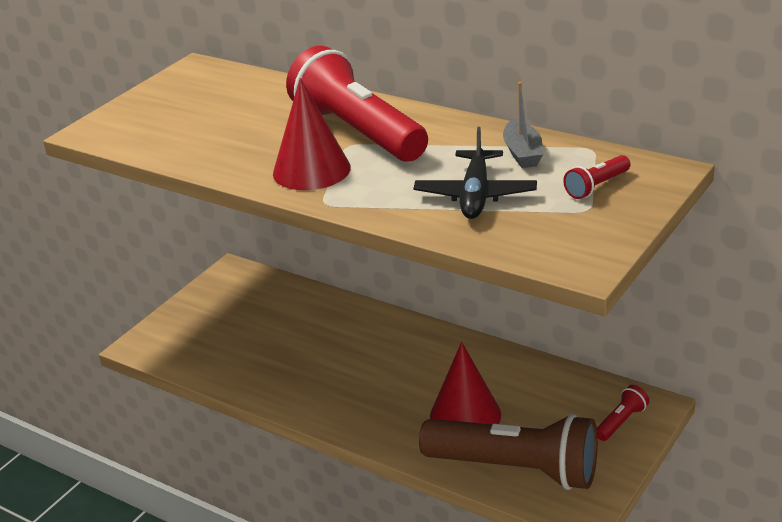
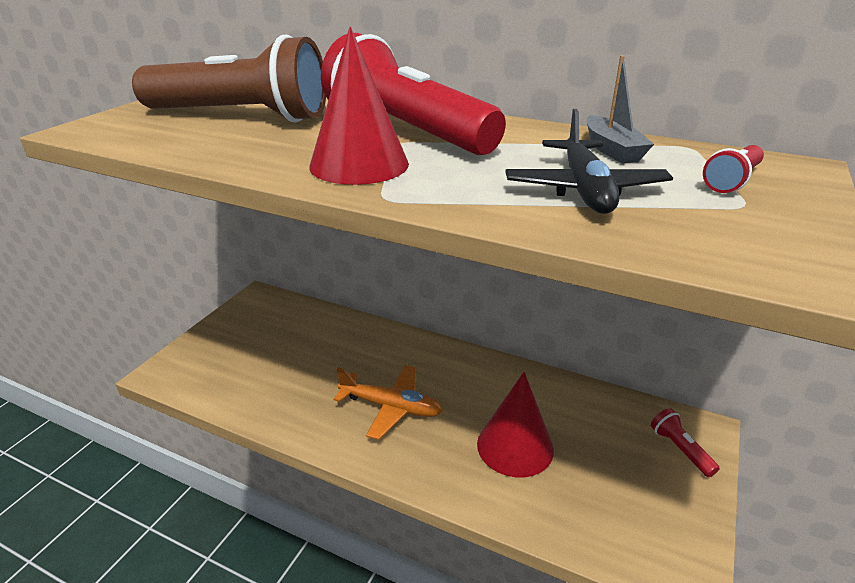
camera: 10 degrees left, 0 degrees up
brown flashlight [419,414,598,490] -> brown flashlight moved to [132,34,326,122]
red flashlight [597,385,649,441] -> red flashlight turned 60 degrees counterclockwise [651,408,720,477]
none -> orange plane [333,365,443,440]

